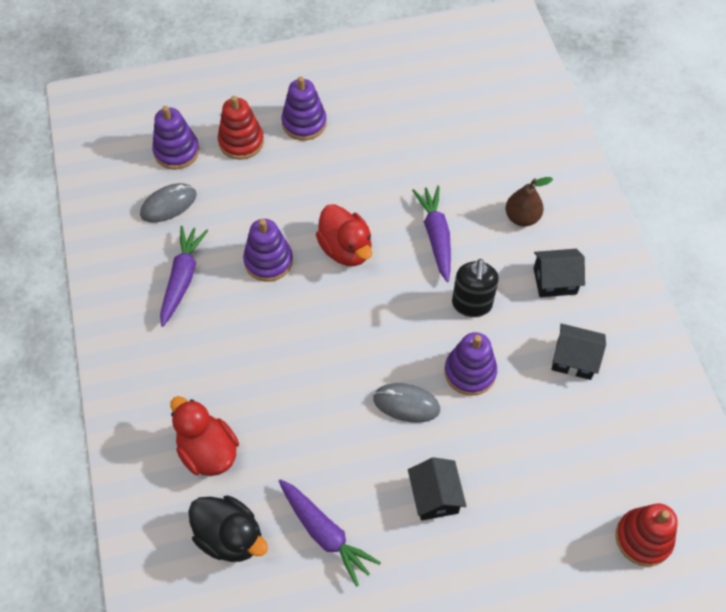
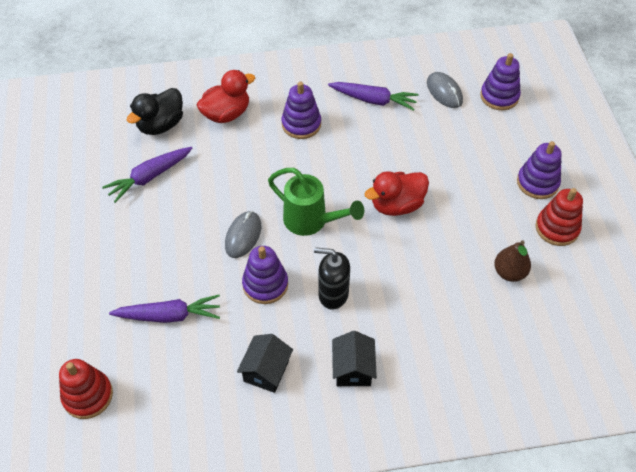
camera: 95 degrees right, 5 degrees down
red stacking toy [218,96,264,160] -> red stacking toy moved to [536,188,583,246]
purple stacking toy [243,219,293,282] -> purple stacking toy moved to [281,82,321,139]
black house [408,457,467,521] -> none
purple carrot [412,186,451,282] -> purple carrot moved to [109,295,220,323]
brown pear [506,177,553,226] -> brown pear moved to [494,240,531,282]
none -> green watering can [268,168,364,236]

